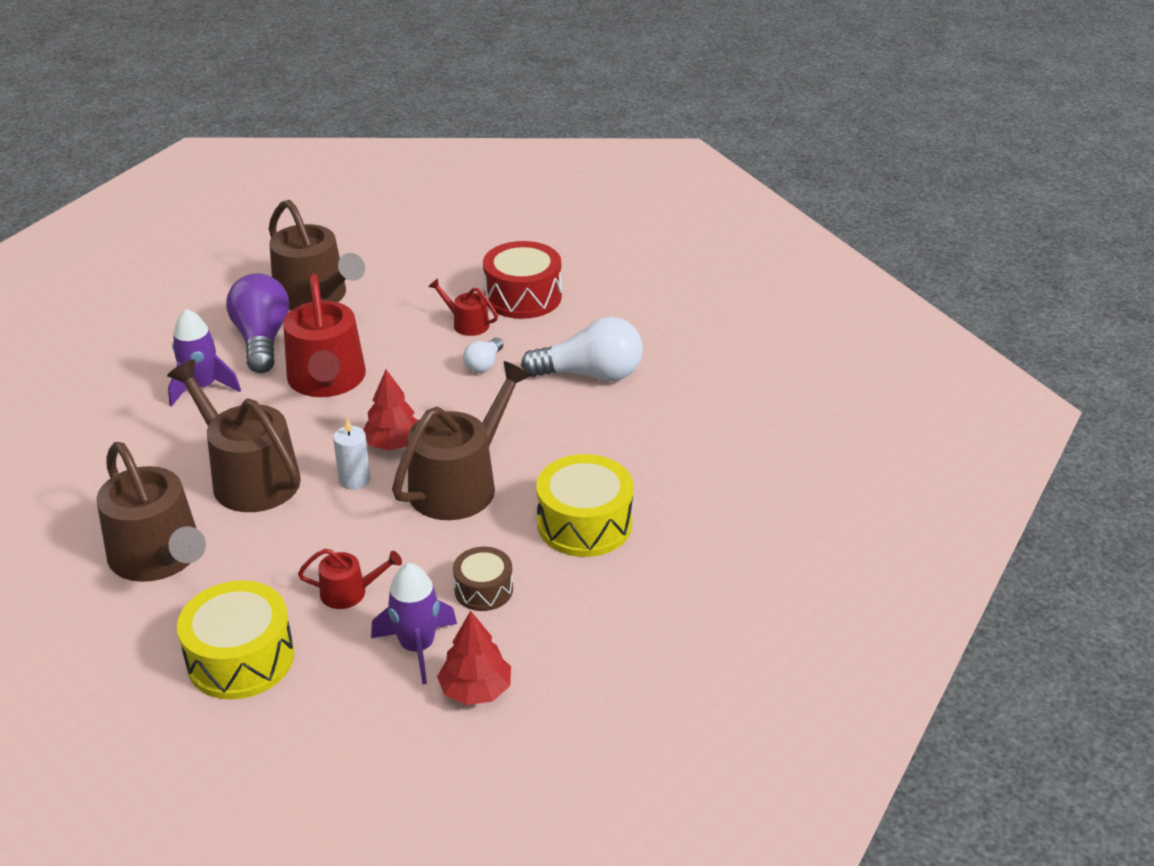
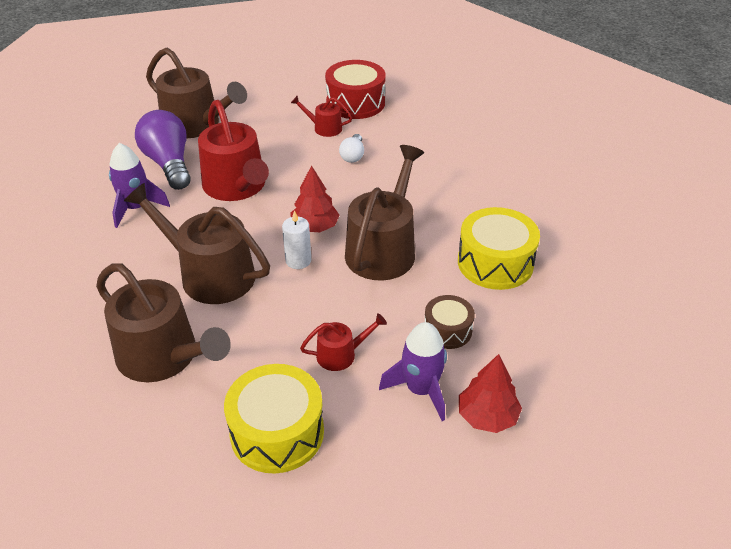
camera: 15 degrees left, 5 degrees up
white light bulb [521,317,643,381] -> none

